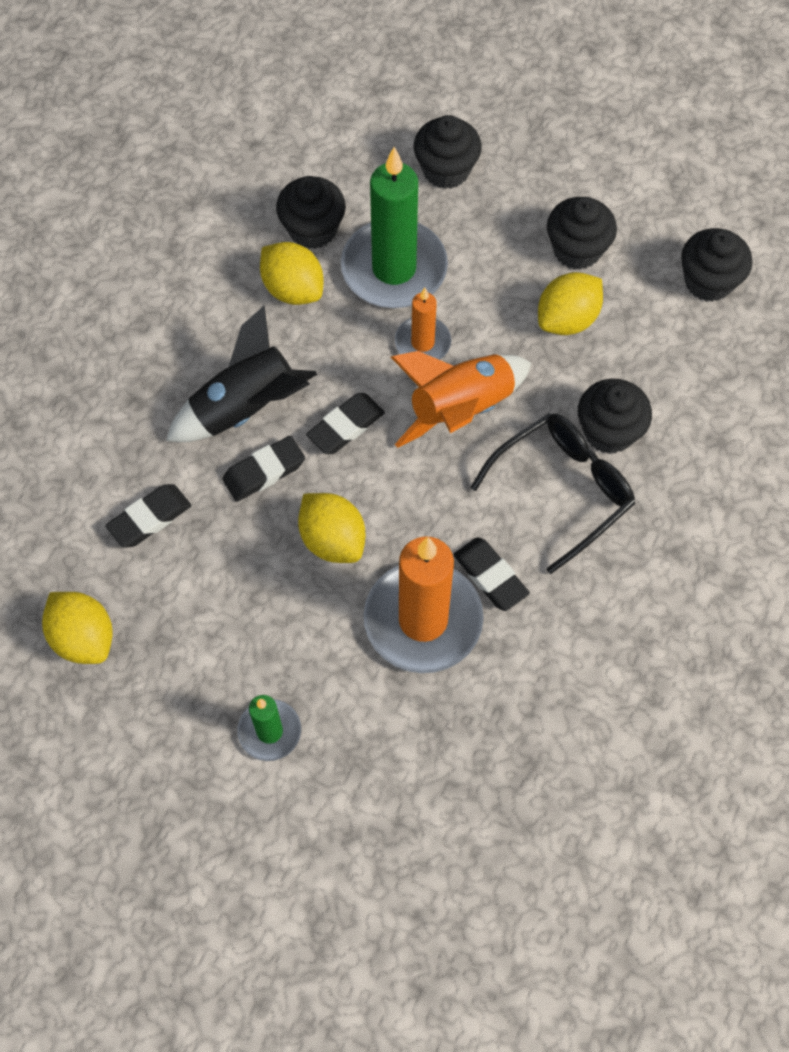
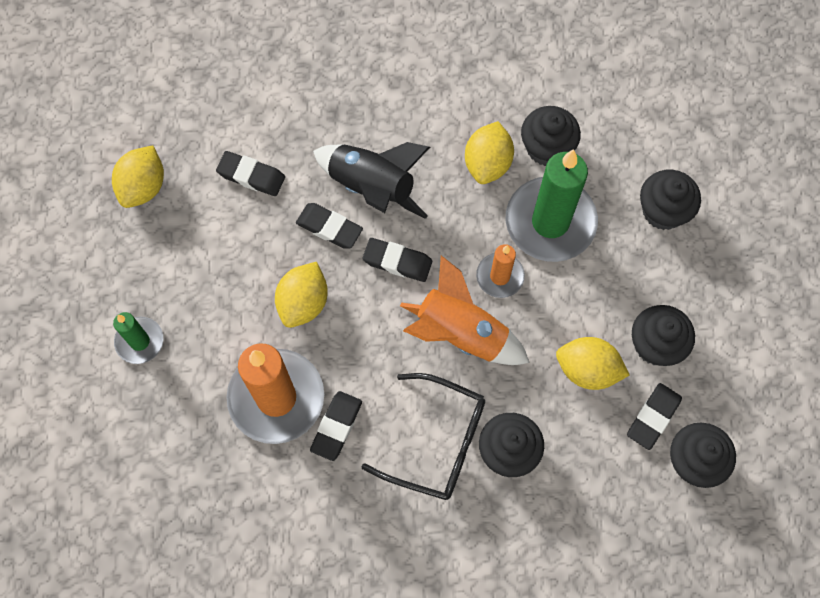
camera: 60 degrees right, 5 degrees up
none -> black eraser [627,383,682,450]

